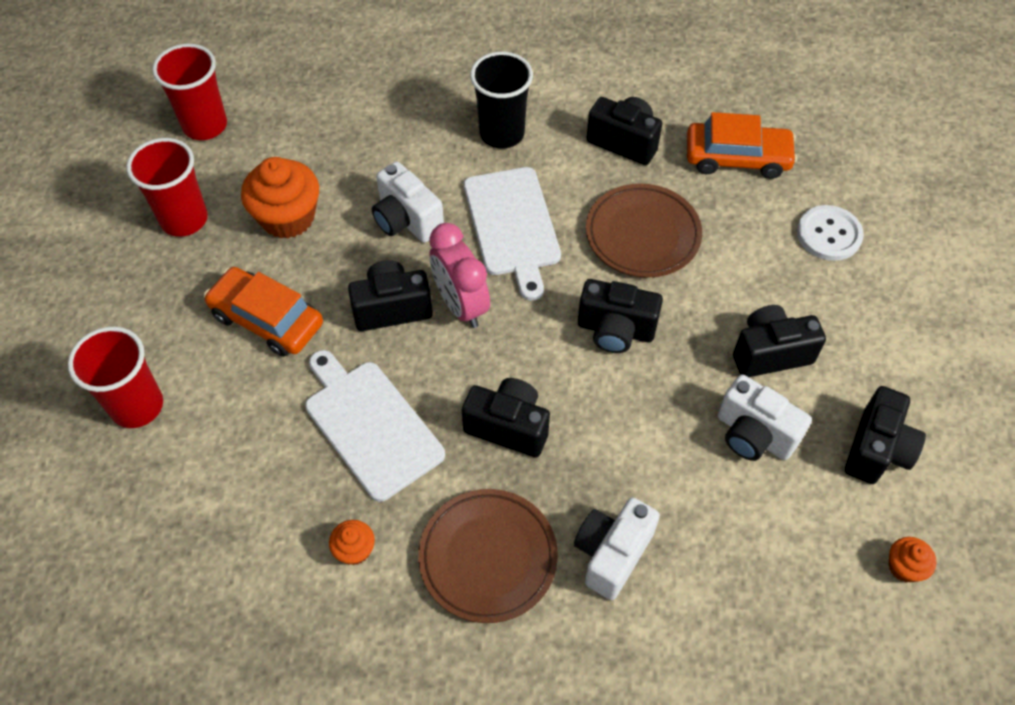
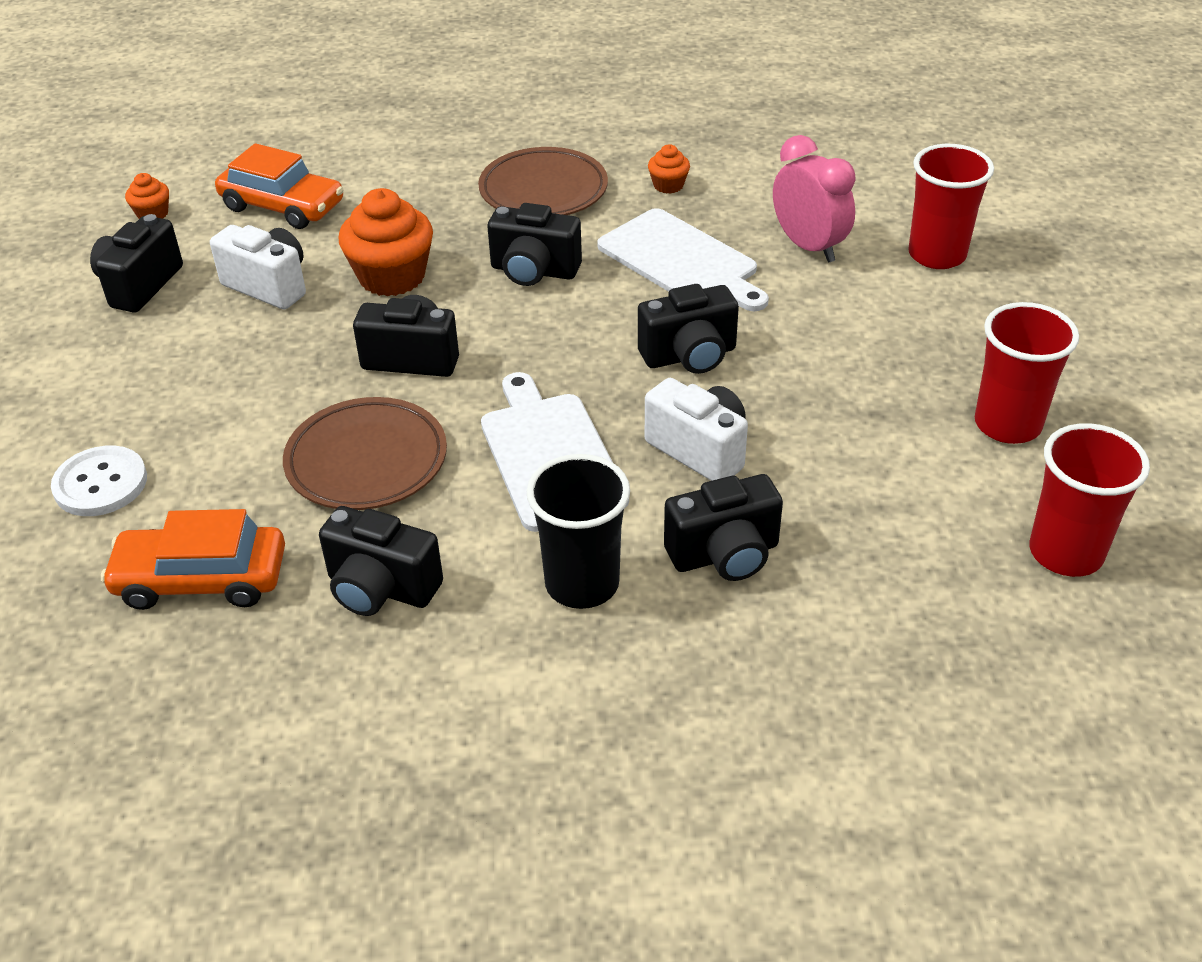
camera: 175 degrees right, 15 degrees down
orange car [204,267,323,357] -> orange car moved to [215,143,344,229]
orange cupcake [241,157,319,238] -> orange cupcake moved to [339,188,433,296]
pink clock [429,223,490,328] -> pink clock moved to [773,135,855,263]
white camera [574,497,660,600] -> none
black camera [733,305,826,377] -> black camera moved to [664,474,783,581]

